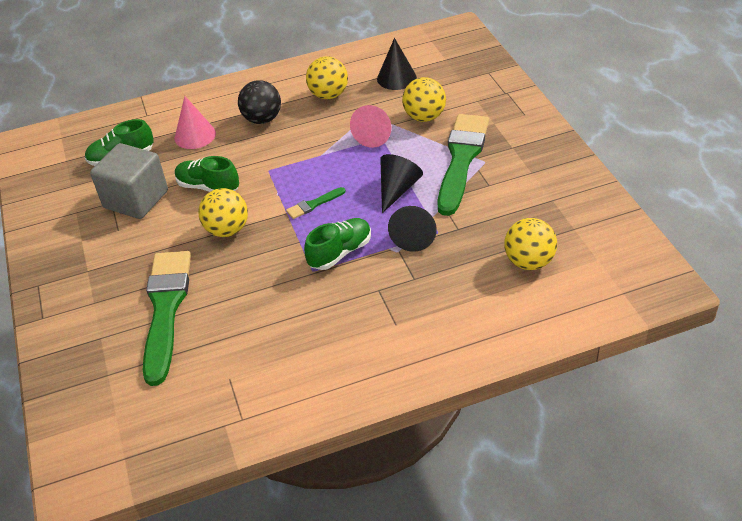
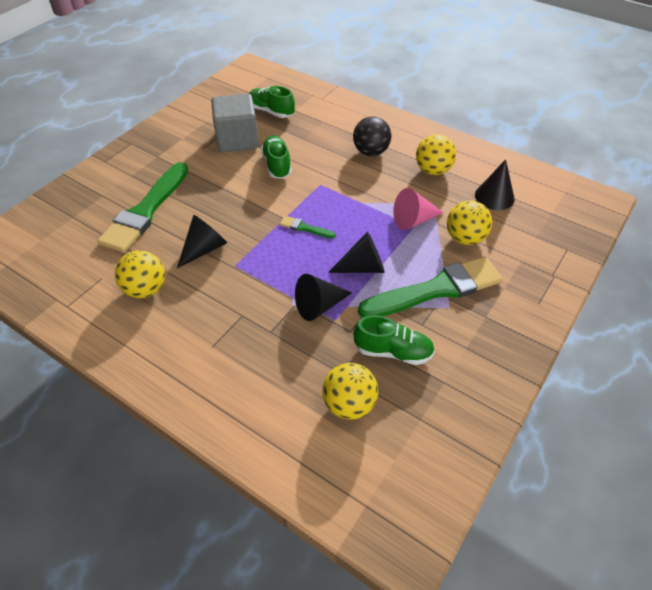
camera: 50 degrees right, 5 degrees up
green brush [143,251,191,386] -> green brush turned 150 degrees clockwise [97,162,188,253]
pink cone [175,96,216,149] -> none
yellow ball [198,188,248,237] -> yellow ball moved to [115,250,165,298]
green shoe [304,218,371,270] -> green shoe moved to [353,315,435,365]
none -> black cone [177,215,227,268]

